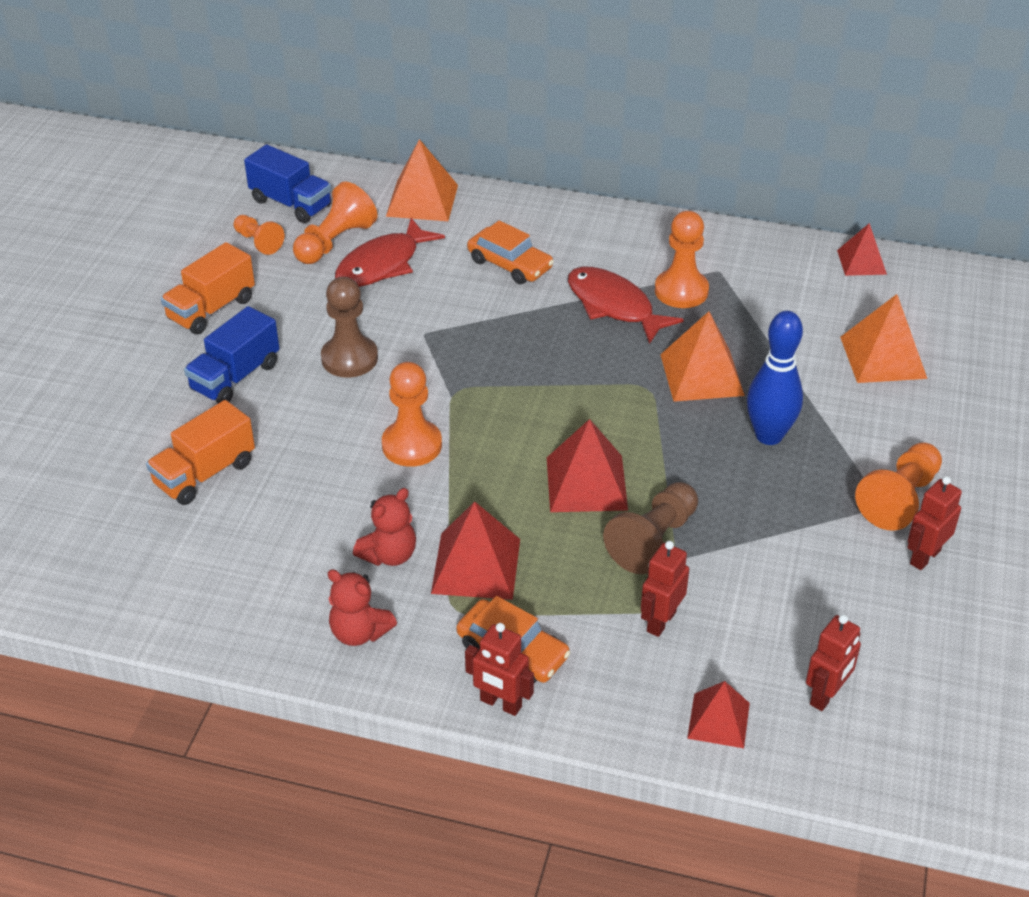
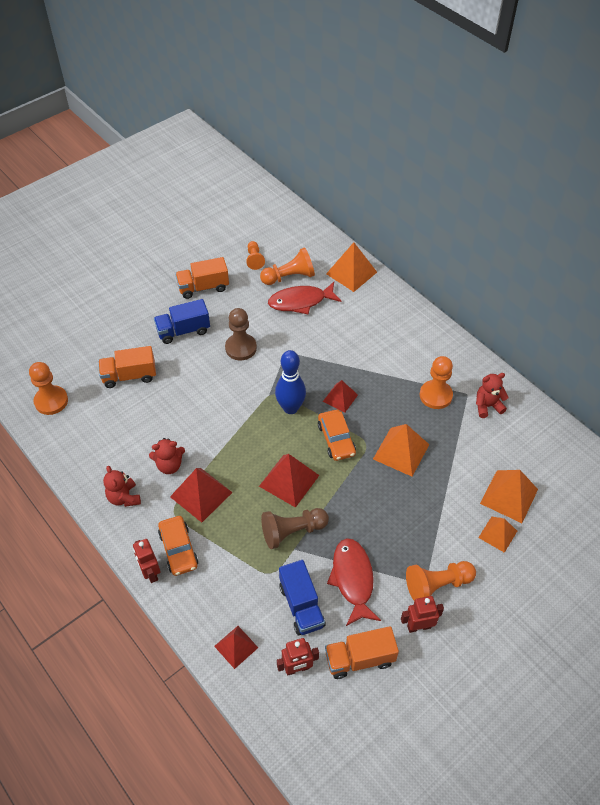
camera: 35 degrees right, 10 degrees up
blue truck [244,144,332,223] -> blue truck moved to [279,560,326,635]
orange pawn [382,362,442,467] -> orange pawn moved to [29,362,68,415]
orange car [467,220,554,284] -> orange car moved to [318,410,356,461]
red fish [568,267,684,344] -> red fish moved to [327,538,381,626]
red robot [641,541,689,637] -> none
blue bowling pin [747,311,803,445] -> blue bowling pin moved to [275,350,306,414]
red pyramid [837,223,887,276] -> red pyramid moved to [323,380,358,413]
none -> orange truck [325,626,399,679]
none -> red teddy bear [476,373,509,418]
none -> orange pyramid [478,516,517,553]

